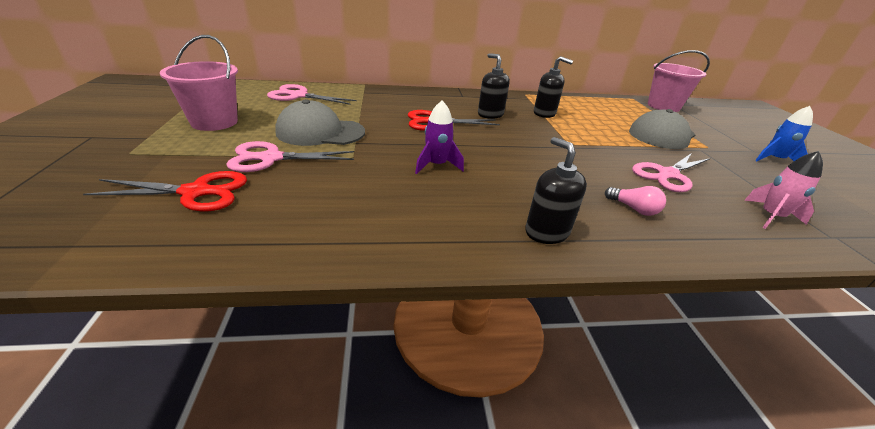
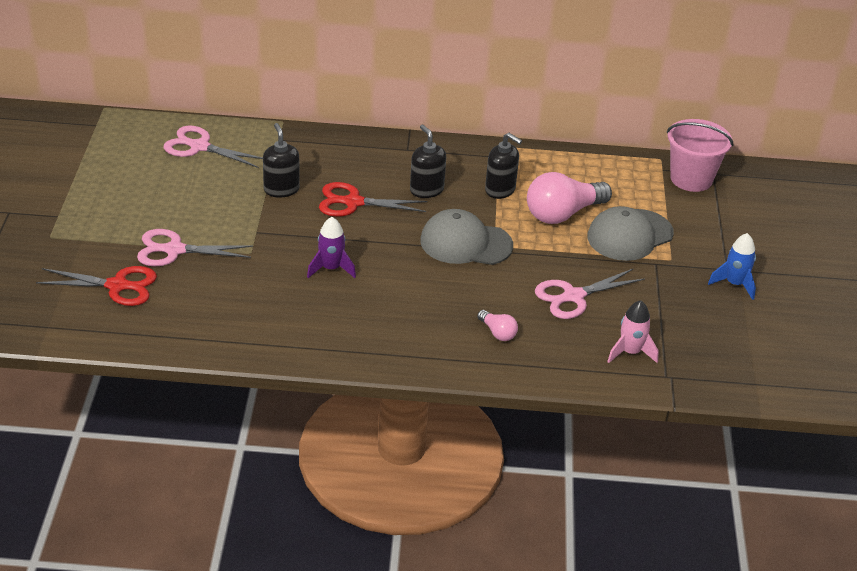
camera: 10 degrees right, 5 degrees up
pink bucket [160,35,238,131] -> none
grey cap [275,99,365,146] -> grey cap moved to [420,209,513,265]
black soap dispenser [525,137,587,244] -> black soap dispenser moved to [263,123,300,198]
none -> pink light bulb [527,172,612,224]

